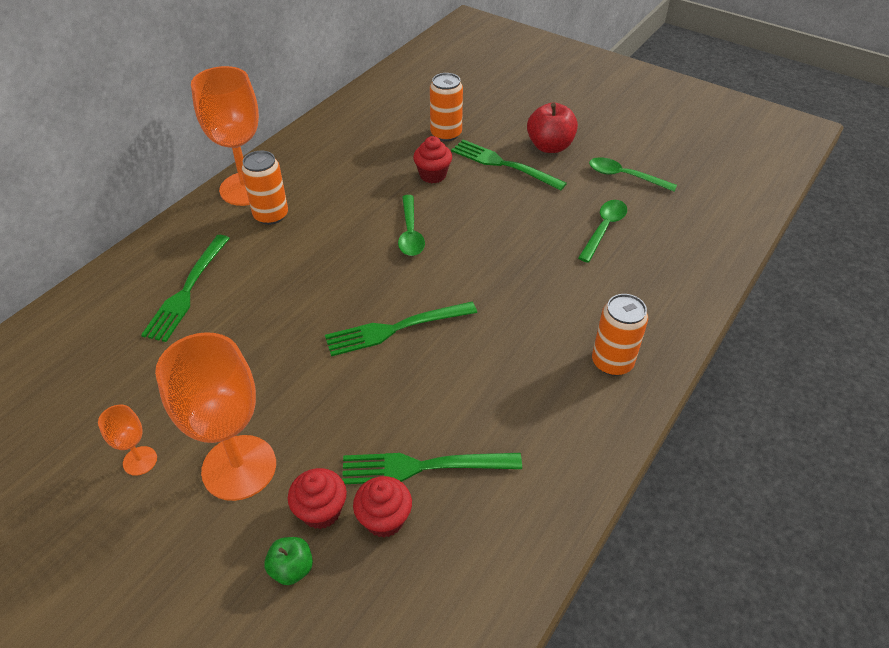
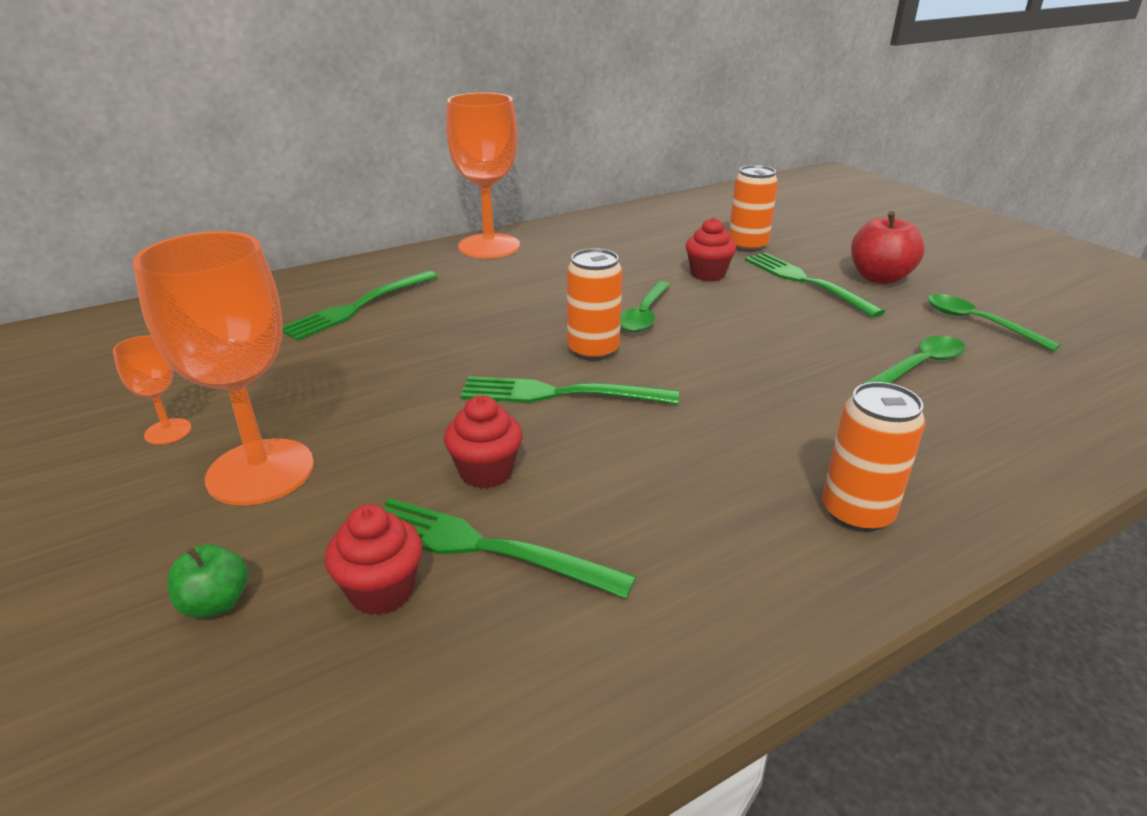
camera: 25 degrees right, 15 degrees down
orange can [241,151,288,225] -> orange can moved to [567,248,623,361]
red cupcake [288,468,347,529] -> red cupcake moved to [444,395,523,489]

